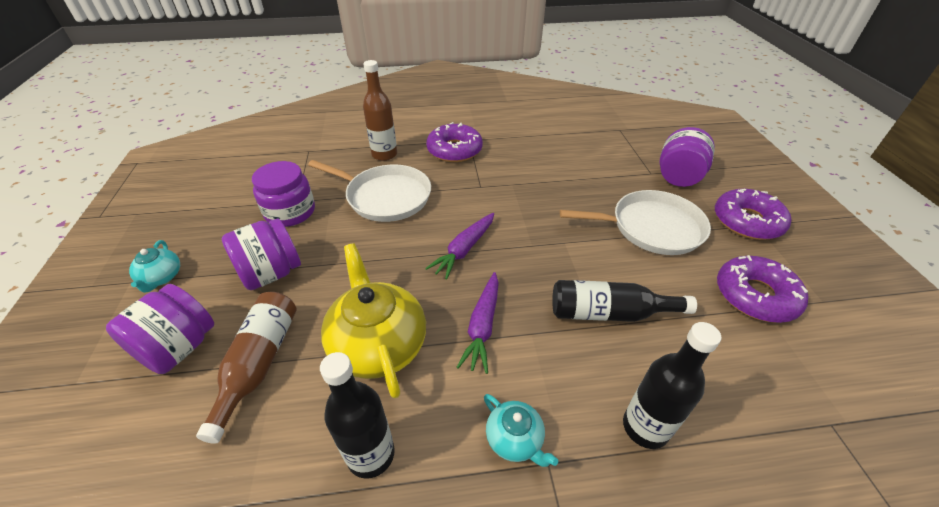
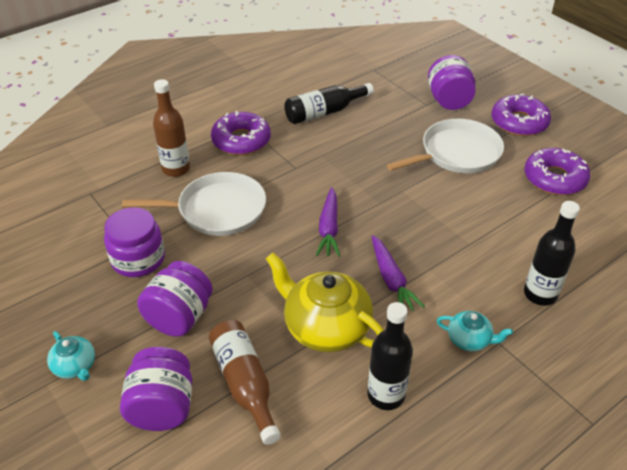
camera: 30 degrees left, 0 degrees up
black bottle [552,280,697,322] -> black bottle moved to [284,83,374,124]

